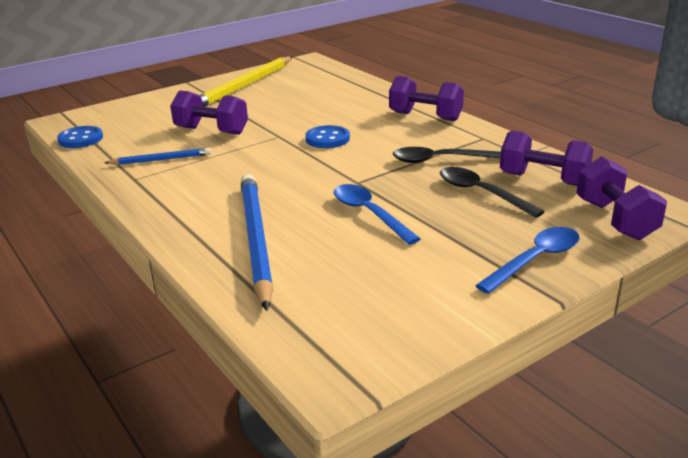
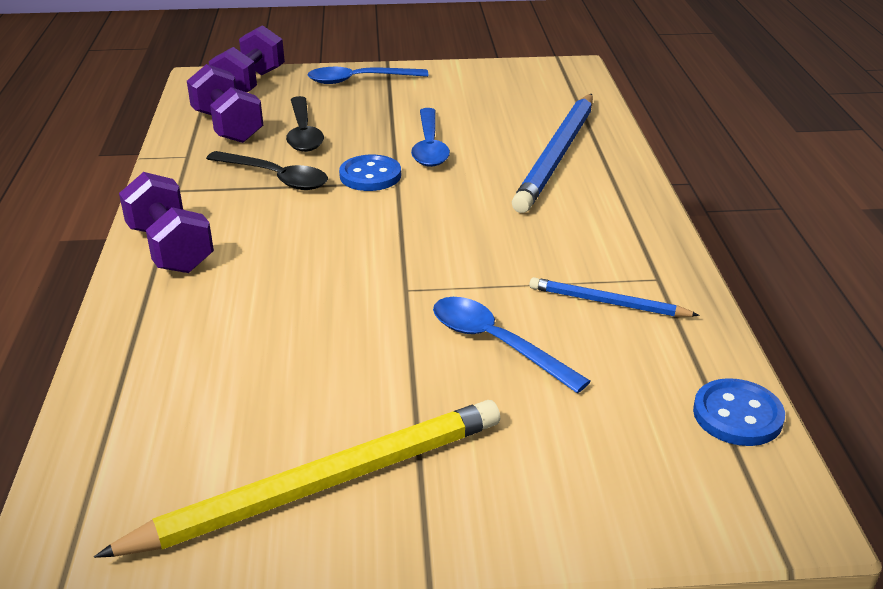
camera: 150 degrees left, 5 degrees up
purple dumbbell [170,90,248,135] -> blue spoon [433,297,591,393]
blue button [305,125,350,148] -> blue button moved to [339,155,401,191]

